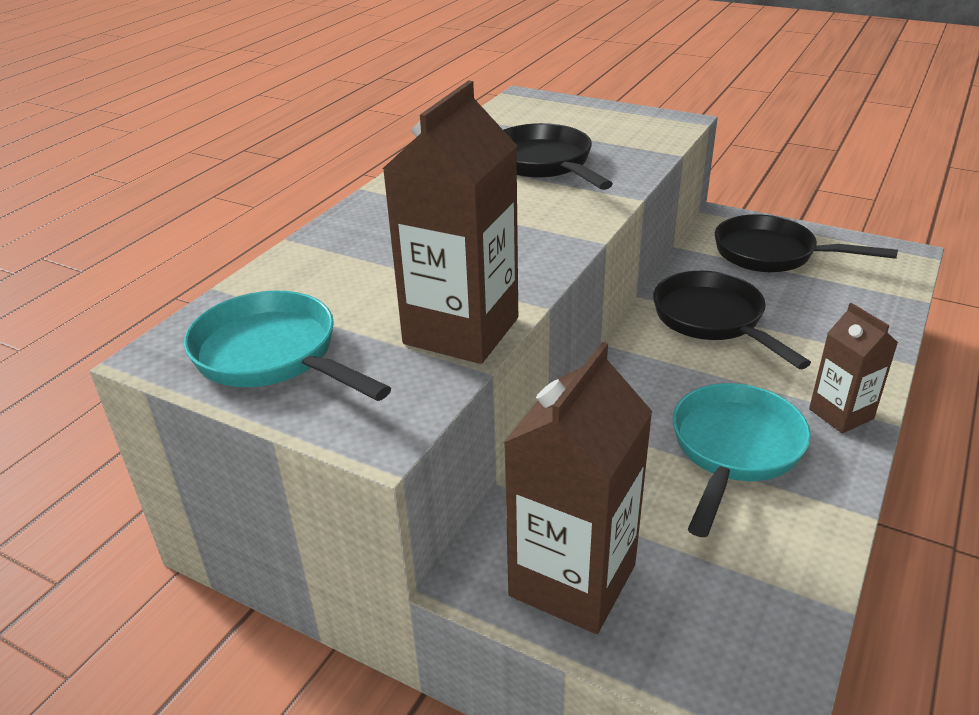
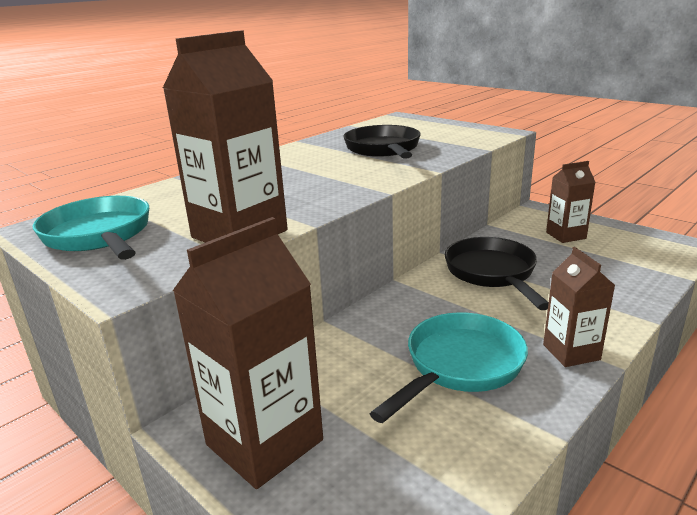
camera: 15 degrees right, 10 degrees down
black pan [715,214,898,272] -> brown carton [546,161,595,243]

